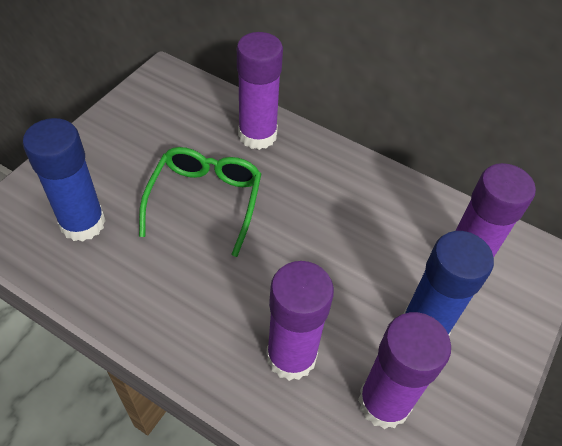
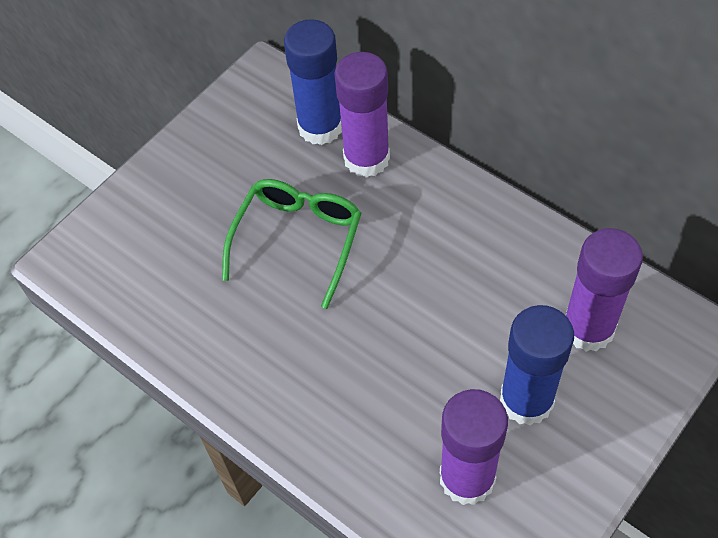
camera: 15 degrees right, 5 degrees up
blue glue stick [23,118,106,242] -> blue glue stick moved to [284,19,342,145]
purple glue stick [266,261,334,381] -> none

